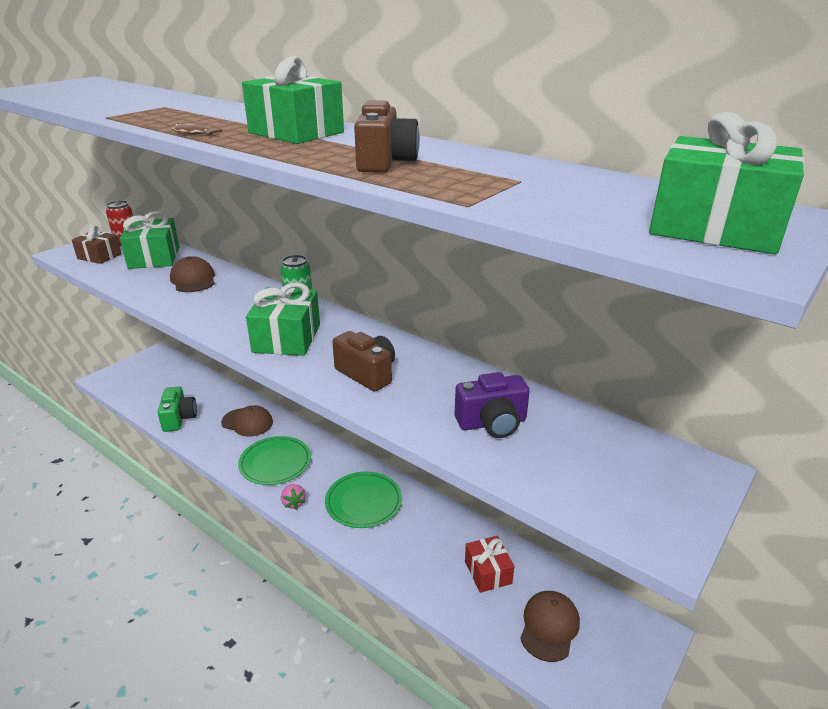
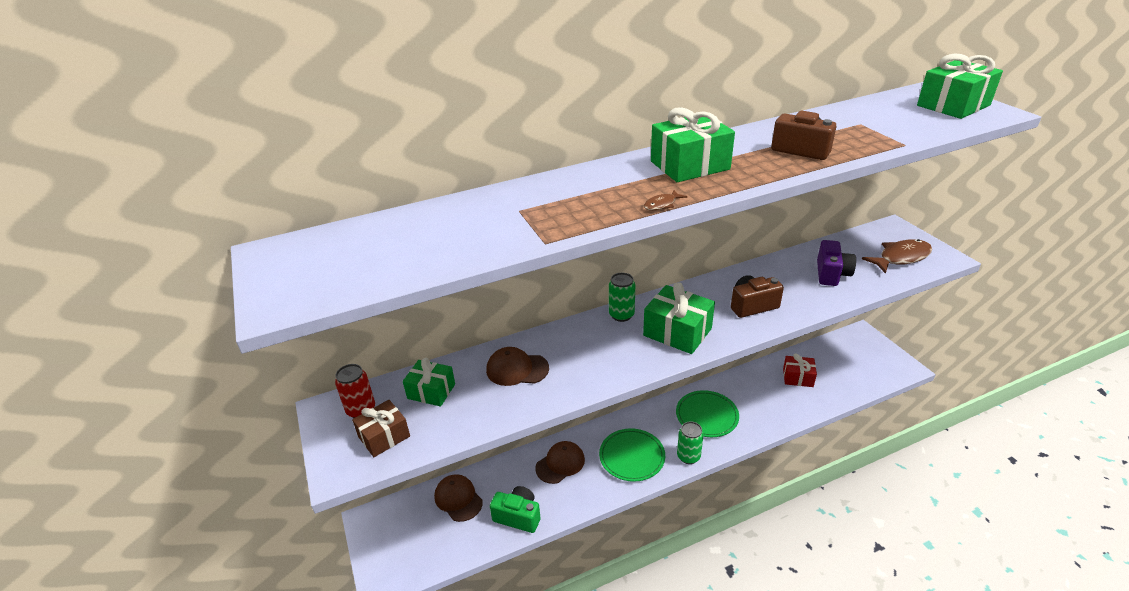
camera: 60 degrees left, 5 degrees up
green gift [120,211,179,269] -> green gift [403,358,455,406], size x0.65
pink strawberry [281,484,306,510] -> green can [677,421,704,464]
brown cap [520,591,580,662] -> brown cap moved to [434,474,483,522]
none -> brown fish [862,239,932,274]

